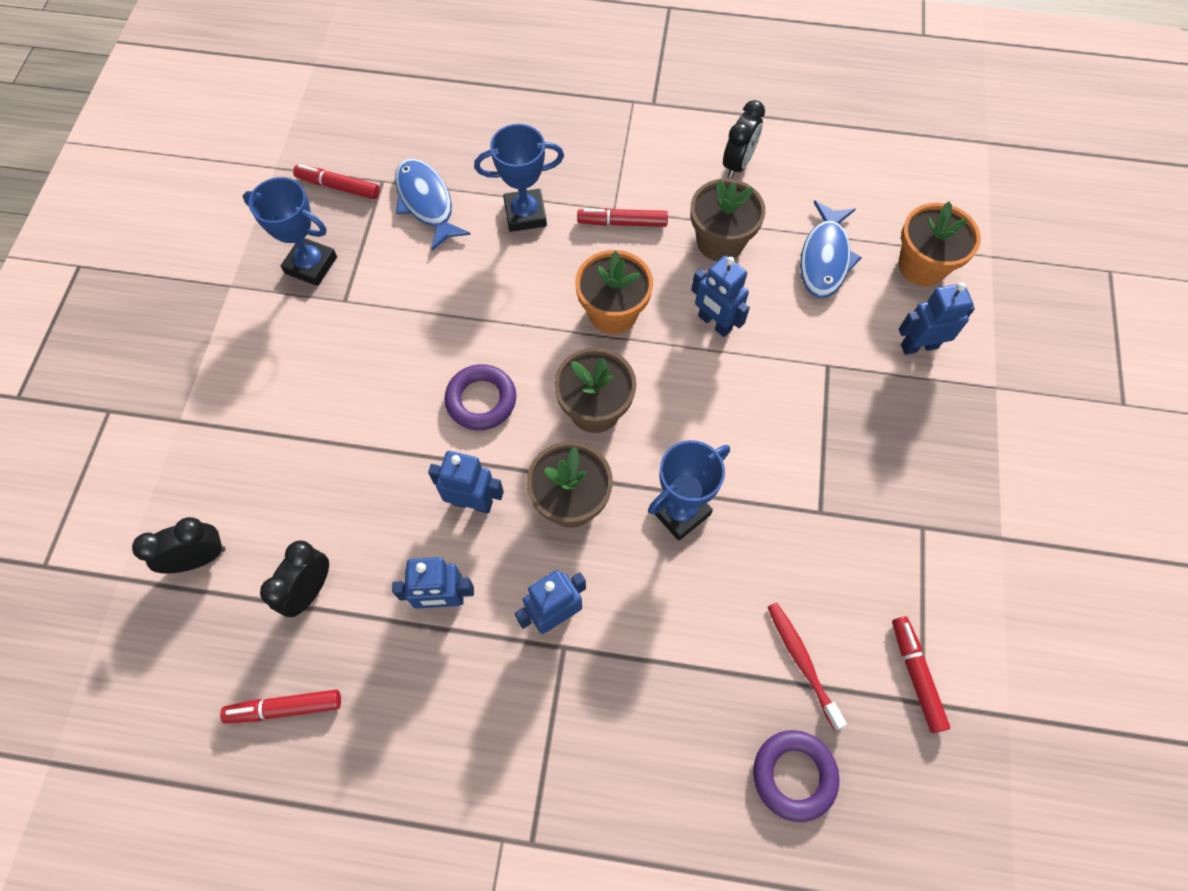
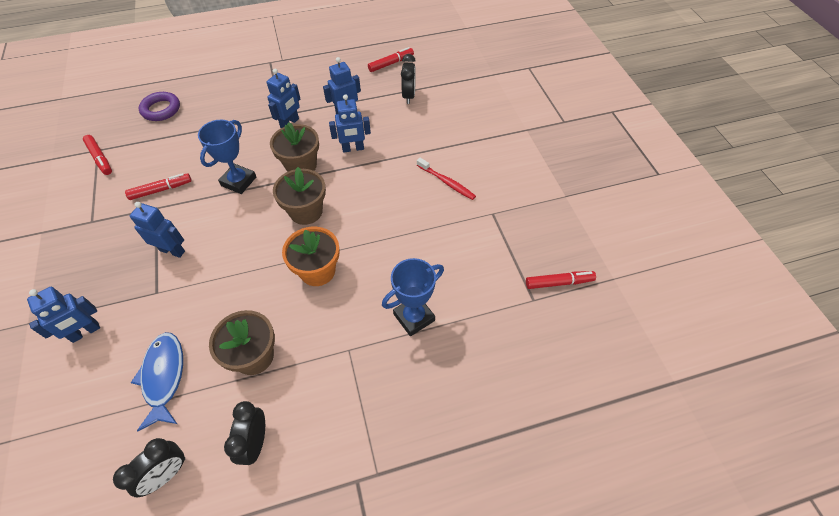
camera: 155 degrees right, 10 degrees down
black clock [132,517,225,574] -> black clock moved to [113,438,185,497]
blue trophy [243,177,337,286] -> none
blue fish [395,159,471,251] -> none
purple ring [444,364,516,430] -> none
red marker [577,208,668,227] -> red marker moved to [125,173,192,200]
blue robot [691,255,750,337] -> blue robot moved to [130,202,185,258]
red toothbrush [768,602,847,730] -> red toothbrush moved to [417,158,476,200]
orange flower pot [898,202,981,286] -> none

